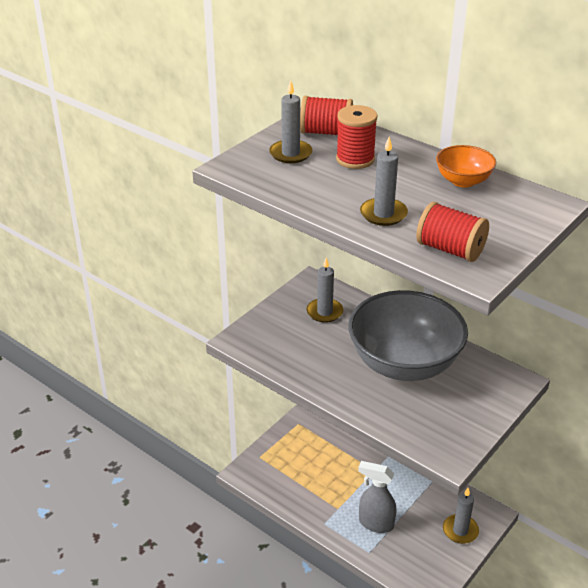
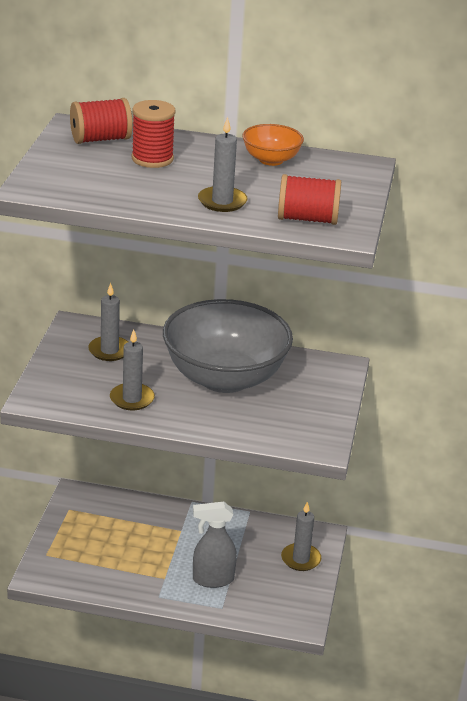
camera: 30 degrees left, 5 degrees down
grey candle [269,81,313,163] -> grey candle moved to [110,329,155,410]

